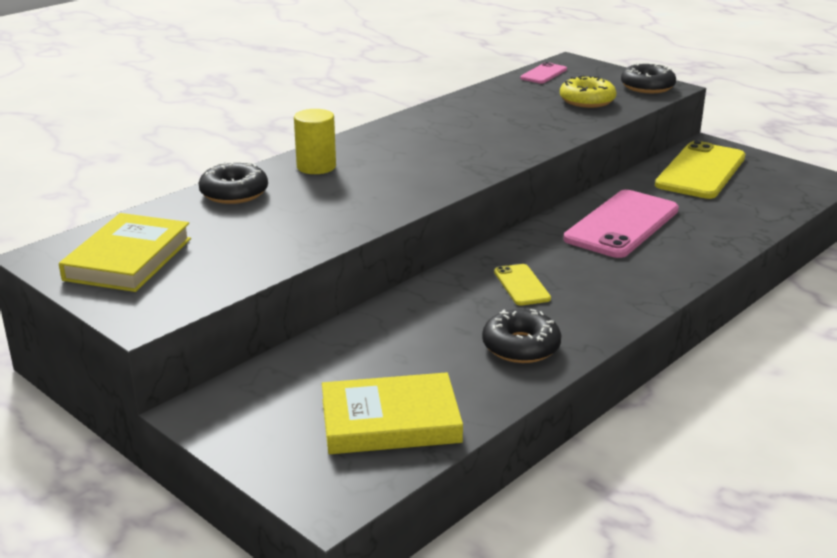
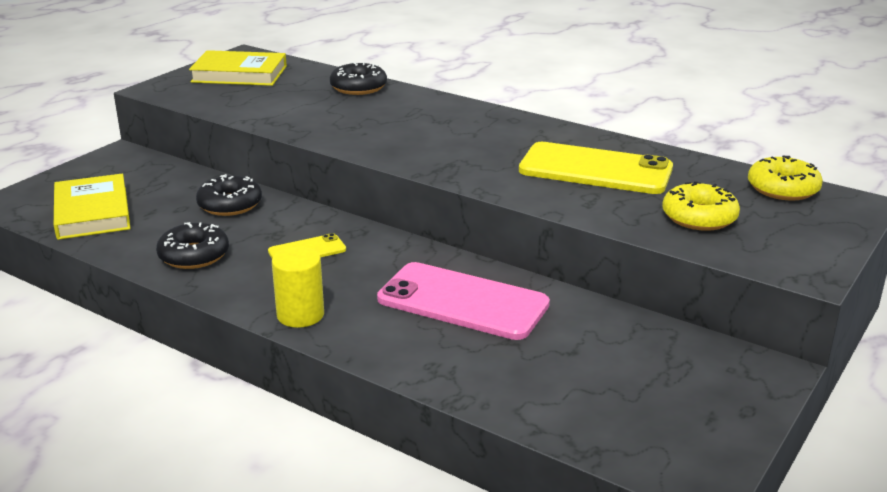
camera: 80 degrees right, 0 degrees up
yellow cylinder [294,109,336,174] -> yellow cylinder moved to [272,247,324,328]
pink phone [520,62,567,84] -> yellow donut [748,155,823,201]
black donut [621,63,676,93] -> black donut moved to [196,174,262,216]
yellow phone [655,141,745,199] -> yellow phone moved to [519,142,673,194]

